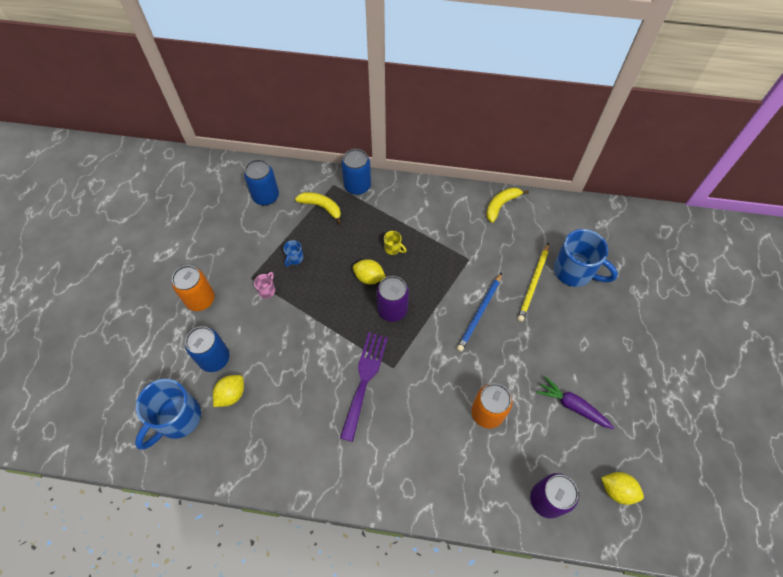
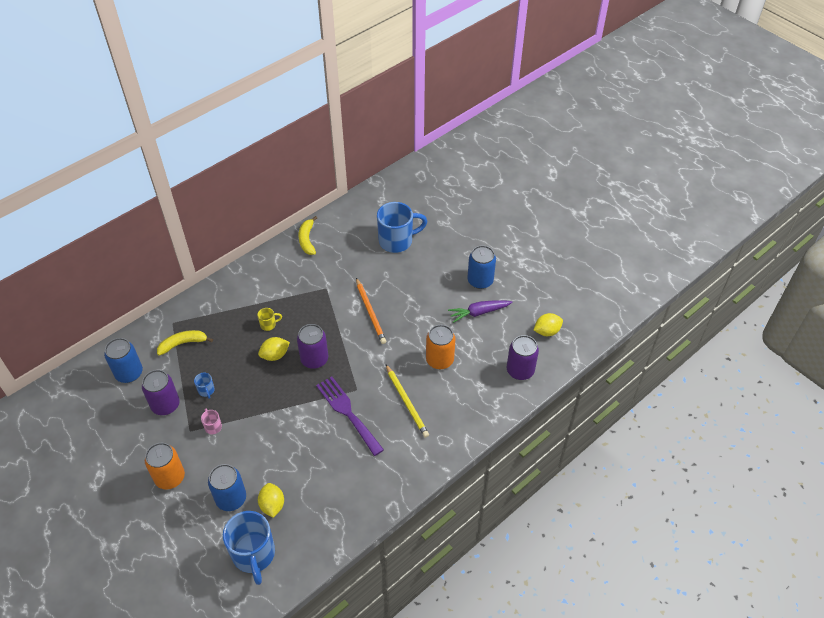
camera: 50 degrees left, 10 degrees down
blue can [341,149,371,195] -> blue can moved to [467,245,496,289]
blue pencil [457,273,502,352] -> orange pencil [356,278,386,344]
yellow pencil [517,243,549,322] -> yellow pencil moved to [386,364,429,438]
none -> purple can [142,370,180,415]

